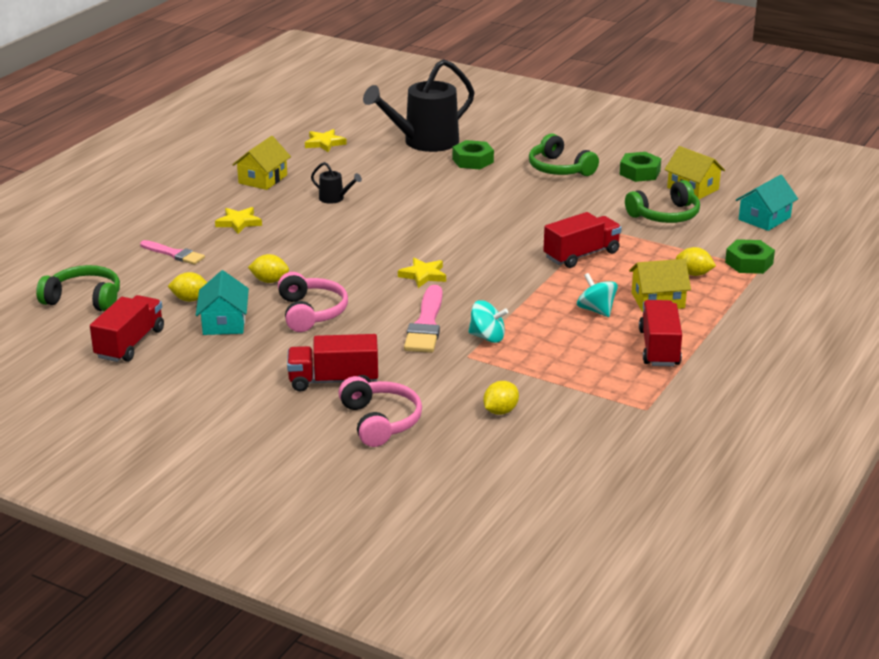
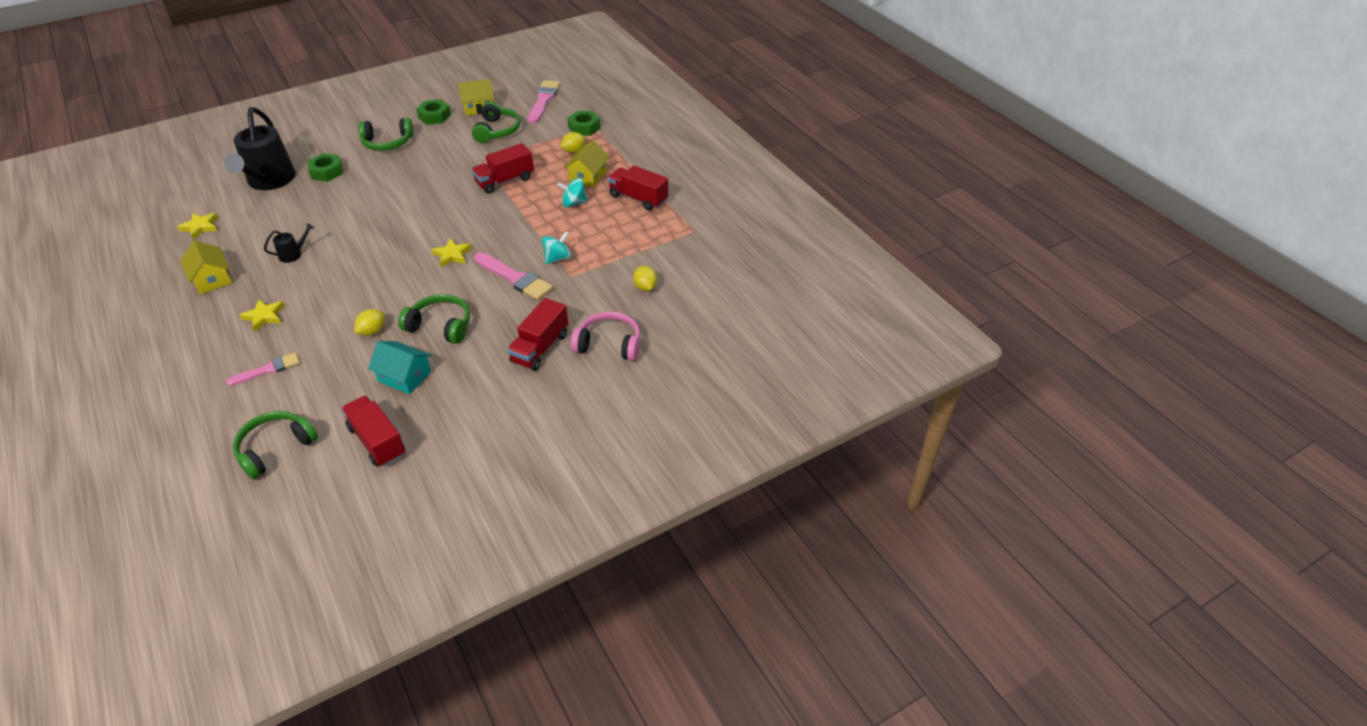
camera: 60 degrees left, 15 degrees up
yellow lemon [168,272,207,302] -> none
pink headphones [278,272,348,332] -> green headphones [398,294,470,344]
red truck [543,212,622,268] -> red truck turned 120 degrees counterclockwise [471,143,534,194]
turquoise house [736,175,798,231] -> pink brush [528,80,560,124]

